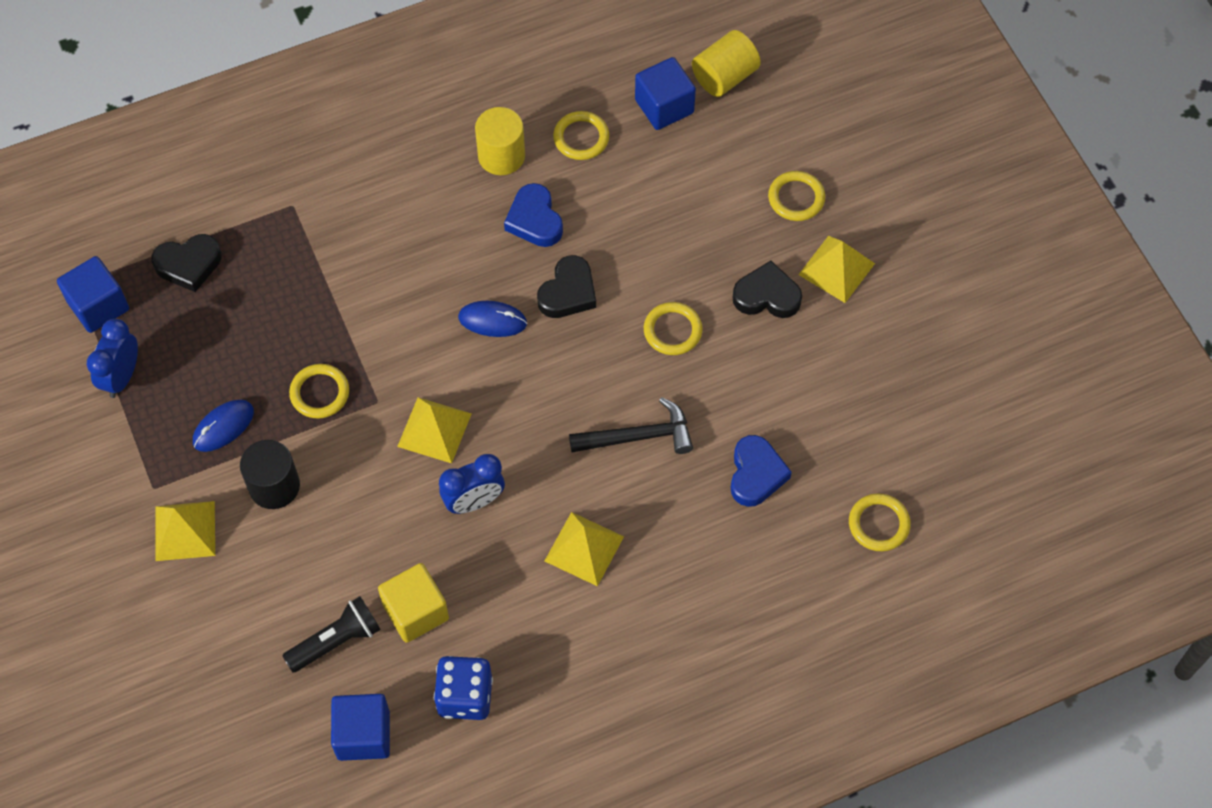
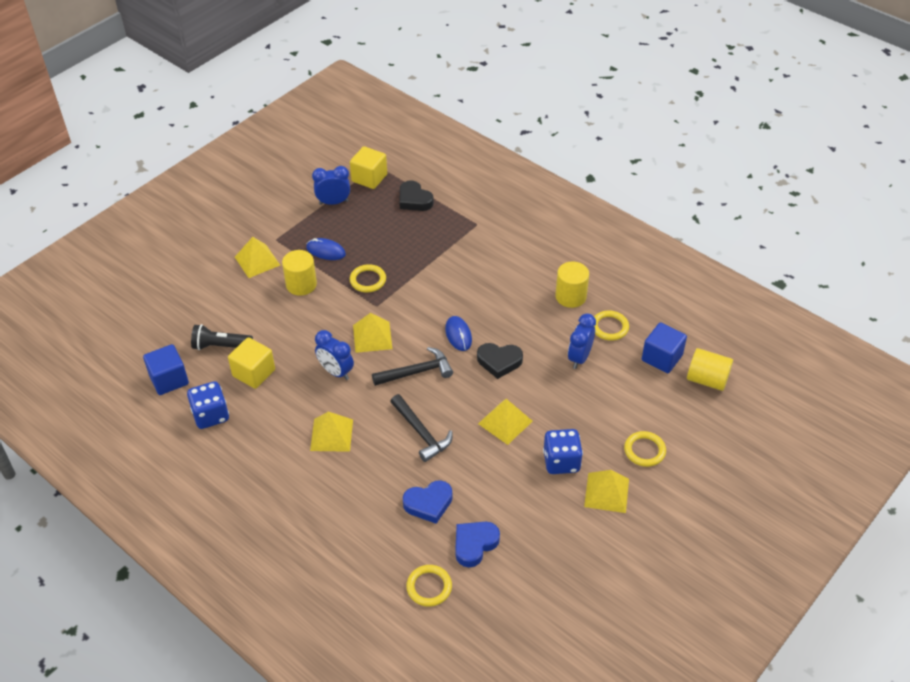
camera: 65 degrees right, 15 degrees down
blue cube [57,256,129,333] -> yellow cube [350,146,387,189]
black cylinder [240,440,300,509] -> yellow cylinder [282,250,317,296]
black flashlight [282,596,381,672] -> black flashlight turned 150 degrees clockwise [191,324,253,350]
blue heart [504,183,563,247] -> blue heart moved to [455,522,500,567]
yellow ring [644,302,703,355] -> yellow pyramid [478,399,533,445]
black heart [733,261,802,318] -> blue dice [543,429,583,474]
none -> black hammer [372,347,453,386]
none -> blue clock [568,313,596,369]

